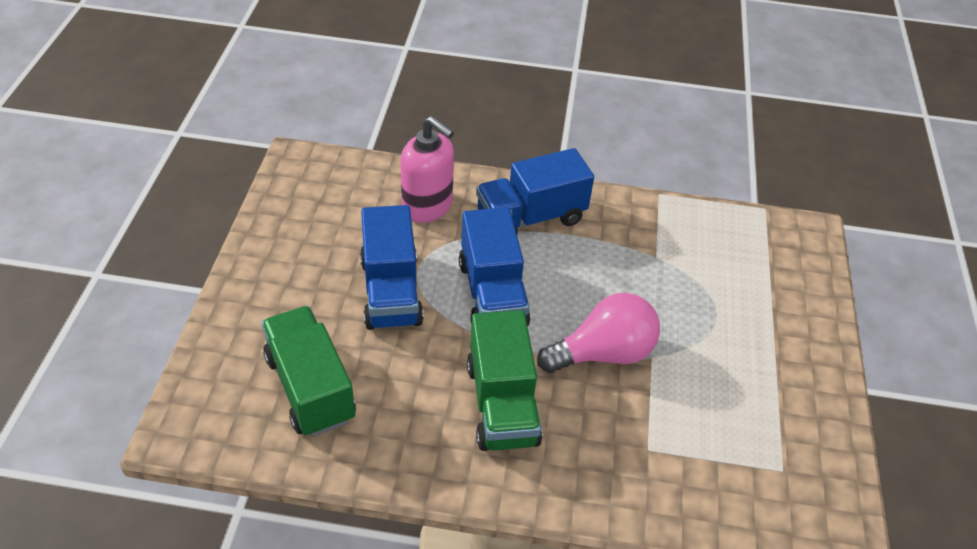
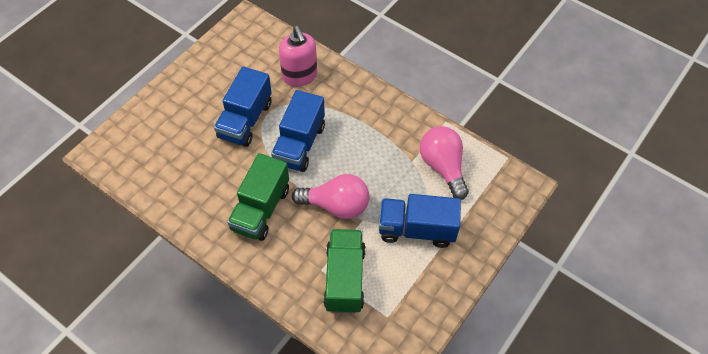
camera: 30 degrees right, 10 degrees up
green truck [261,306,356,437] -> green truck moved to [323,229,366,314]
blue truck [476,148,594,234] -> blue truck moved to [379,194,461,248]
none -> pink light bulb [420,126,469,200]

